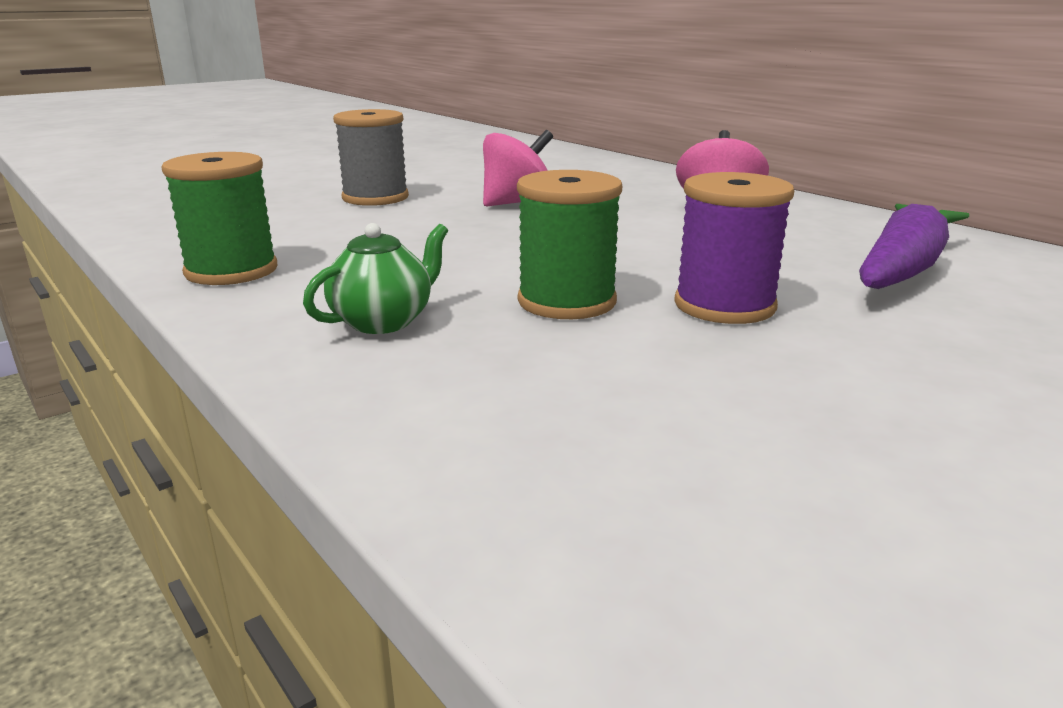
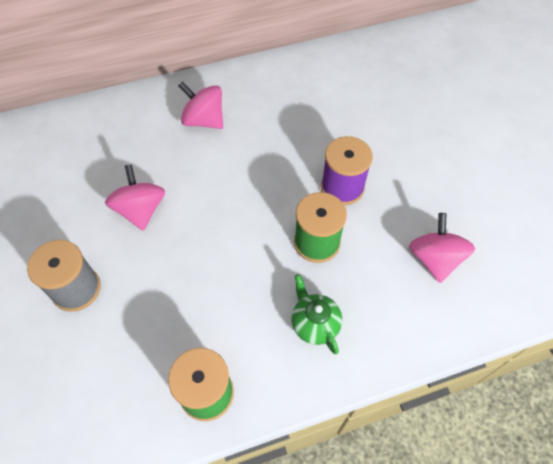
camera: 70 degrees left, 35 degrees up
purple carrot [859,204,969,289] -> none
none -> pink spinning top [409,213,475,283]

